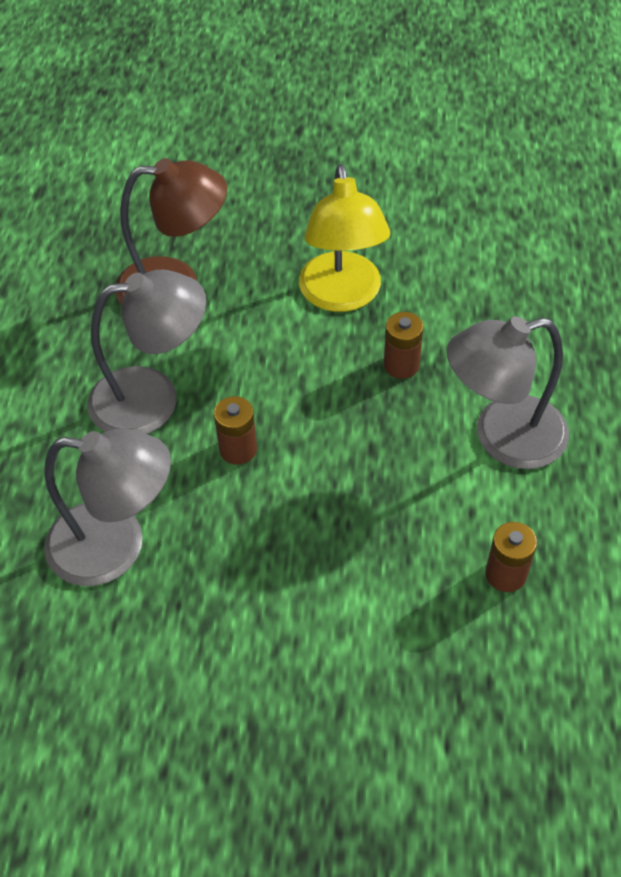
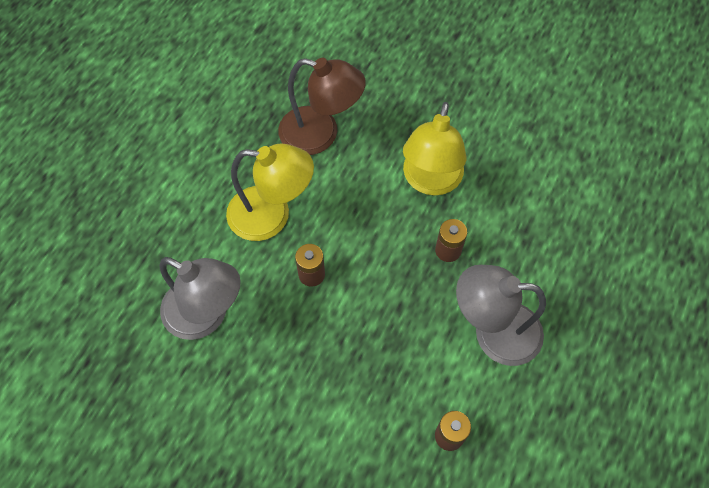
camera: 20 degrees right, 10 degrees up
grey lamp [88,270,206,434] -> yellow lamp [226,144,314,241]

